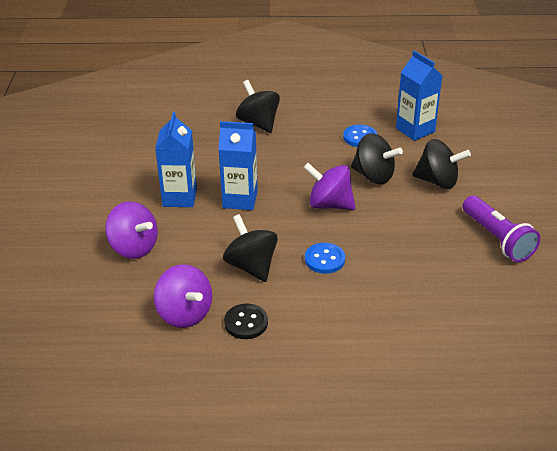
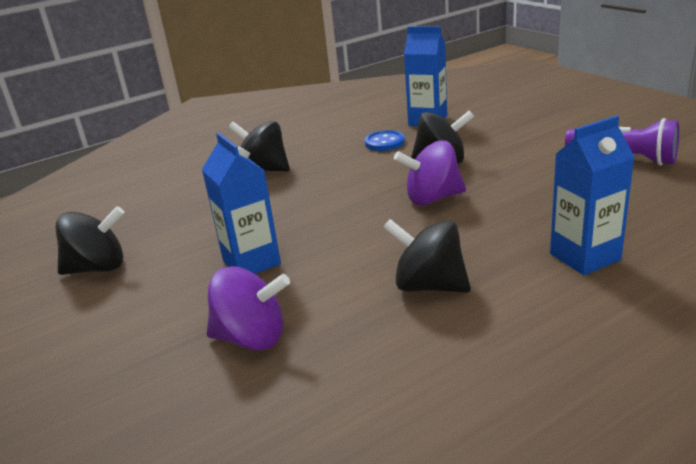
camera: 30 degrees left, 10 degrees down
purple spinning top [154,264,212,328] -> none
blue carton [218,121,258,210] -> blue carton moved to [550,115,635,275]
black button [224,304,268,339] -> none
blue button [305,243,345,274] -> none
black spinning top [412,139,471,189] -> black spinning top moved to [56,206,124,275]

